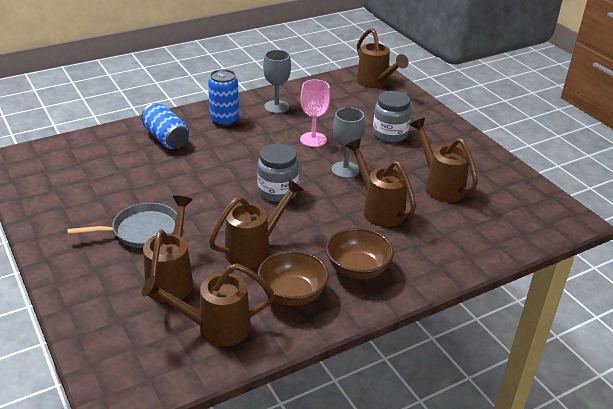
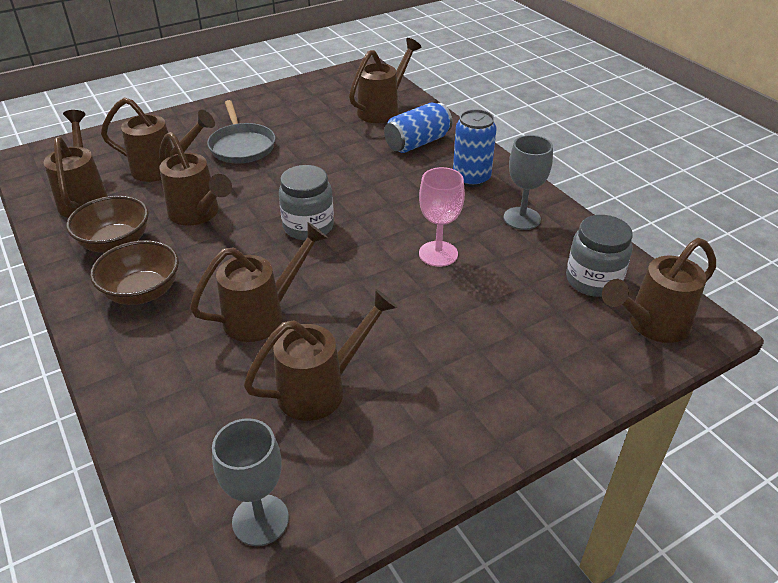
camera: 90 degrees right, 5 degrees up
grey goblet [331,107,365,178] -> grey goblet moved to [212,418,289,546]
grey jar [373,91,411,142] -> grey jar moved to [566,215,633,297]
none -> brown watering can [349,38,422,123]

